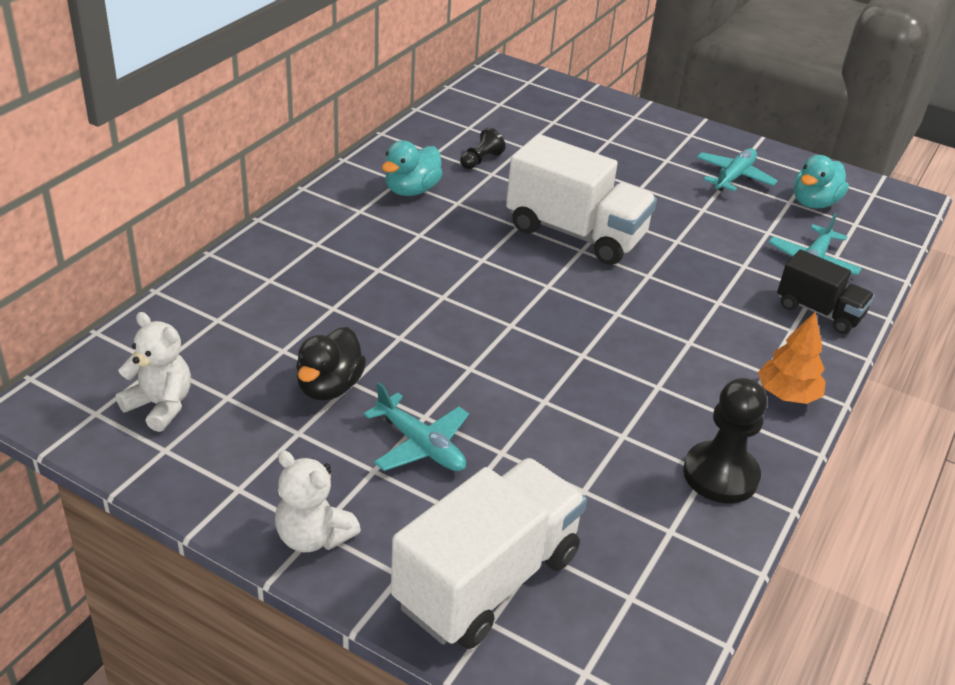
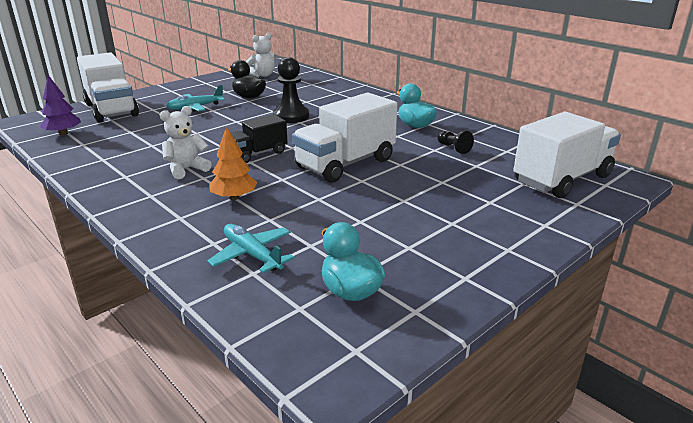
camera: 110 degrees right, 10 degrees down
white teddy bear [275,451,361,552] -> white teddy bear moved to [160,106,212,179]
black pawn [683,378,767,504] -> black pawn moved to [273,57,309,123]
turquoise plane [697,148,778,192] -> none
orange tree [758,312,826,404] -> orange tree moved to [209,126,258,200]
black truck [777,249,875,334] -> black truck moved to [231,114,288,163]
none -> purple tree [40,75,81,135]
none -> white truck [514,112,621,198]

